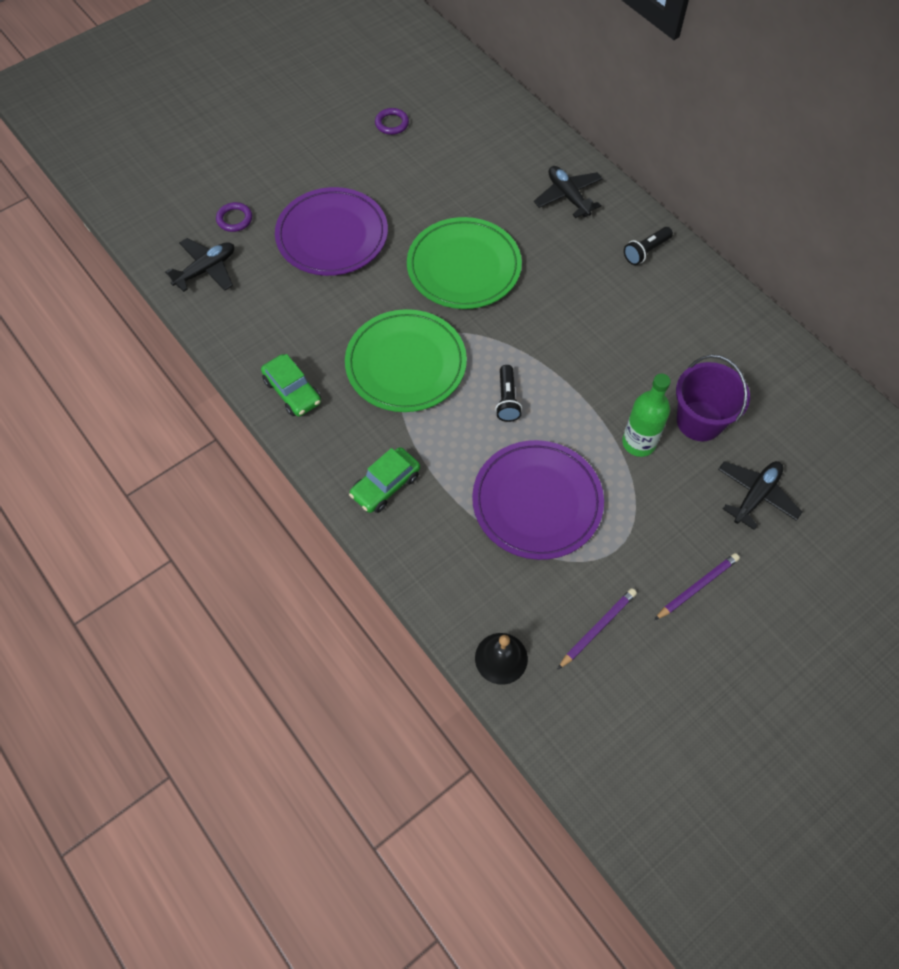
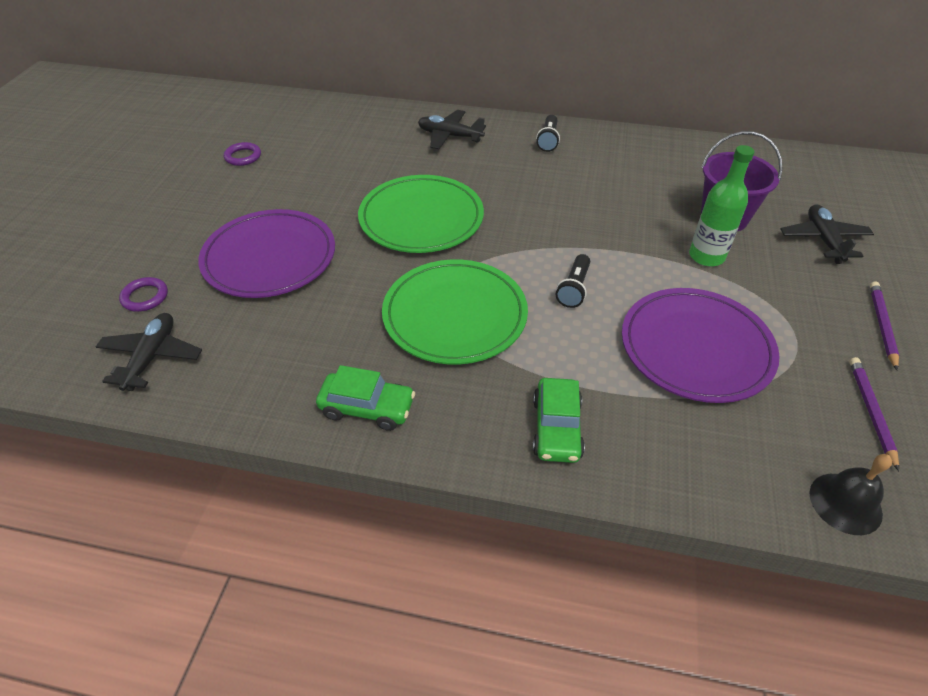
camera: 40 degrees left, 15 degrees down
black flashlight [495,365,522,422] -> black flashlight turned 60 degrees clockwise [556,254,590,308]

